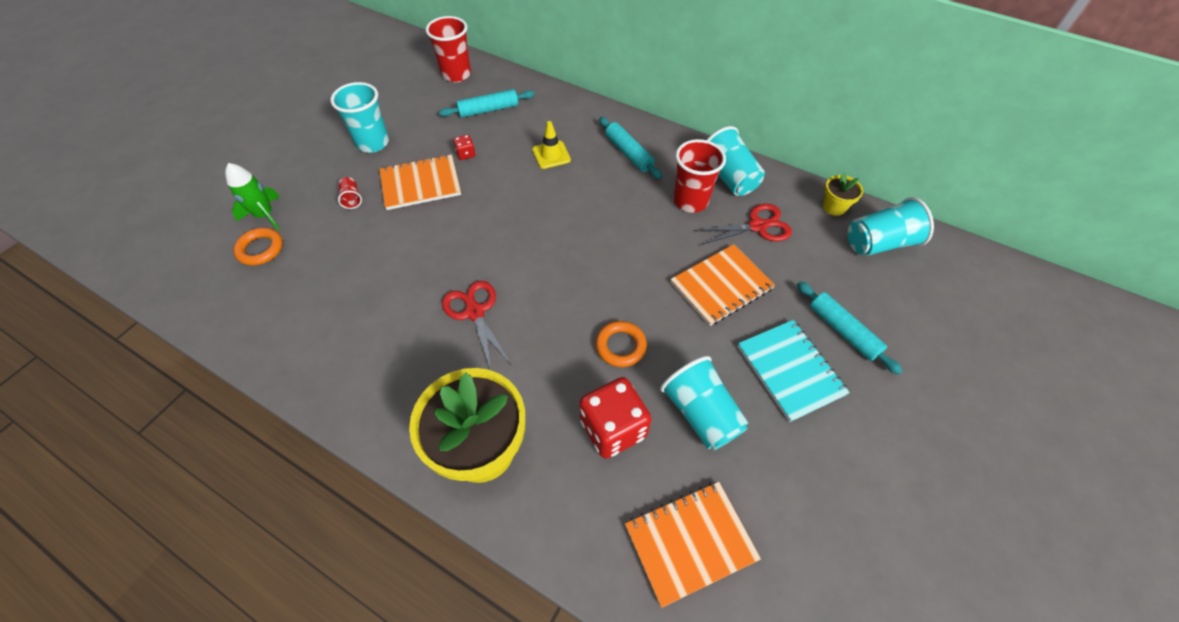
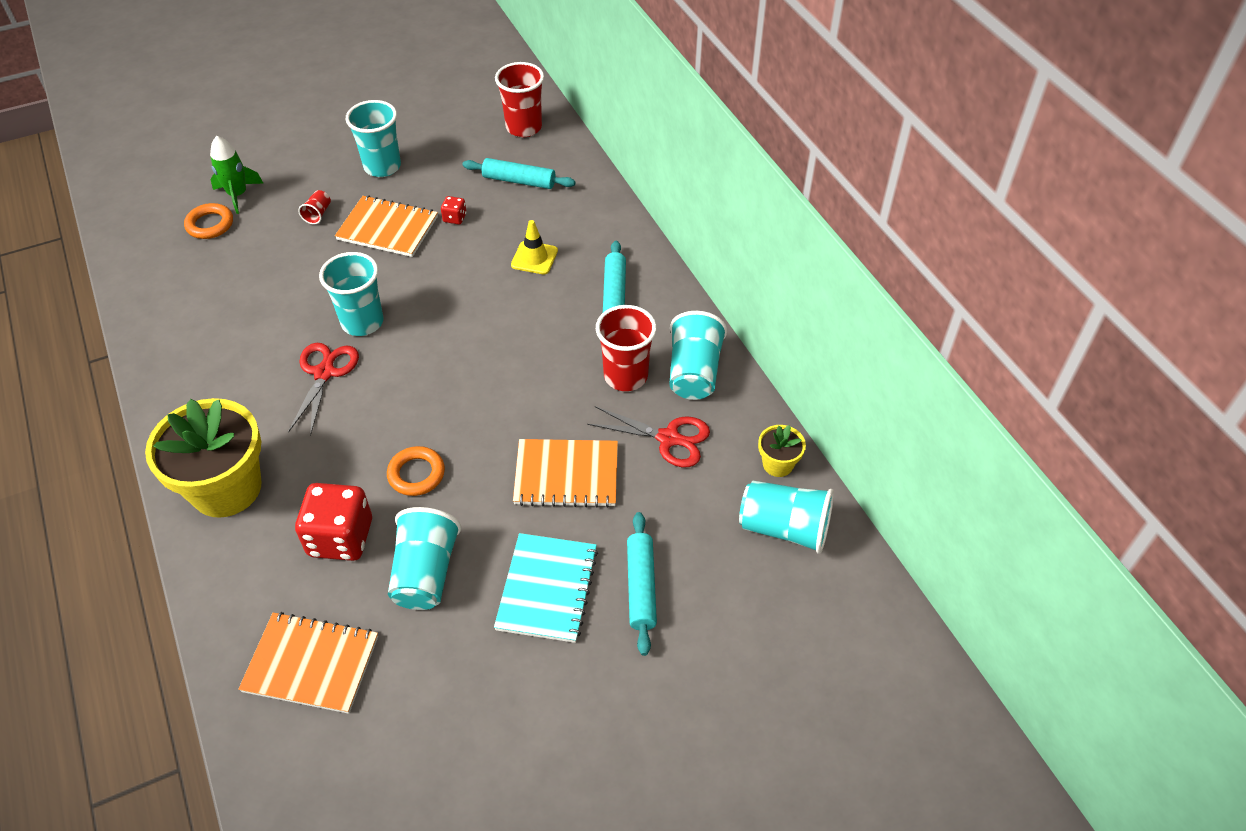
camera: 35 degrees right, 5 degrees down
none -> turquoise cup [319,252,384,336]

